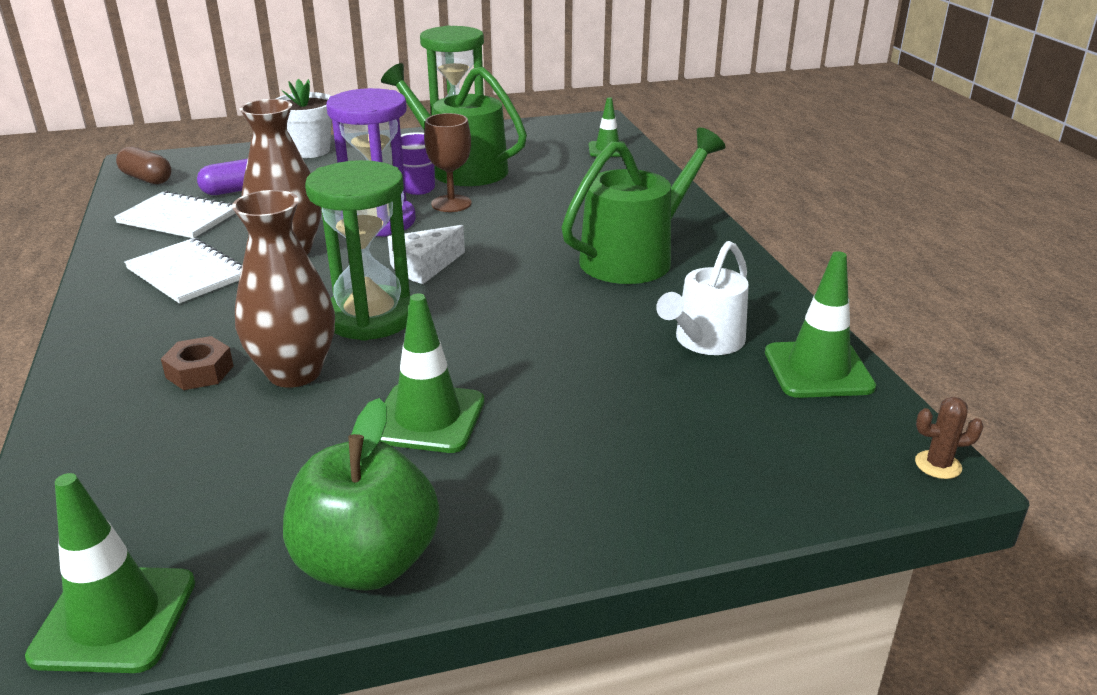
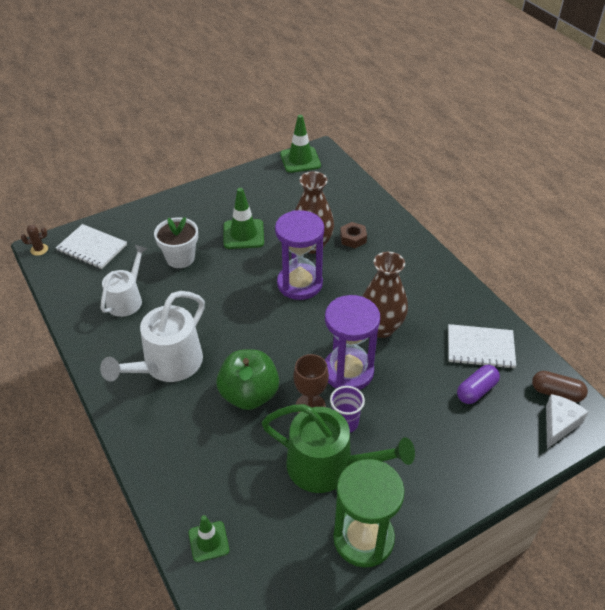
camera: 165 degrees right, 15 degrees up
white notebook [124,238,242,303] -> white notebook moved to [56,224,127,269]
white flower pot [276,79,332,158] -> white flower pot moved to [154,217,198,268]
green apple [283,398,440,591] -> green apple moved to [216,349,279,410]
green hourglass [305,160,411,341] -> purple hourglass [275,210,324,300]
white cheese [388,225,465,284] -> white cheese moved to [546,394,588,449]
green watering can [561,128,726,284] -> white watering can [100,291,205,382]
green traffic cone [765,251,876,398] -> none

